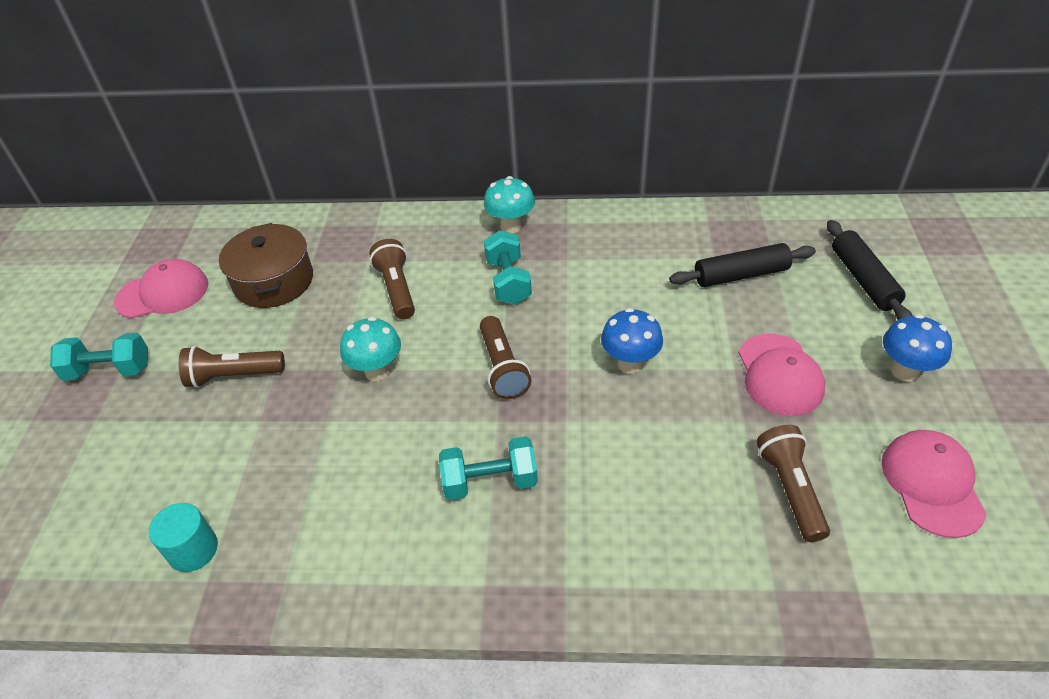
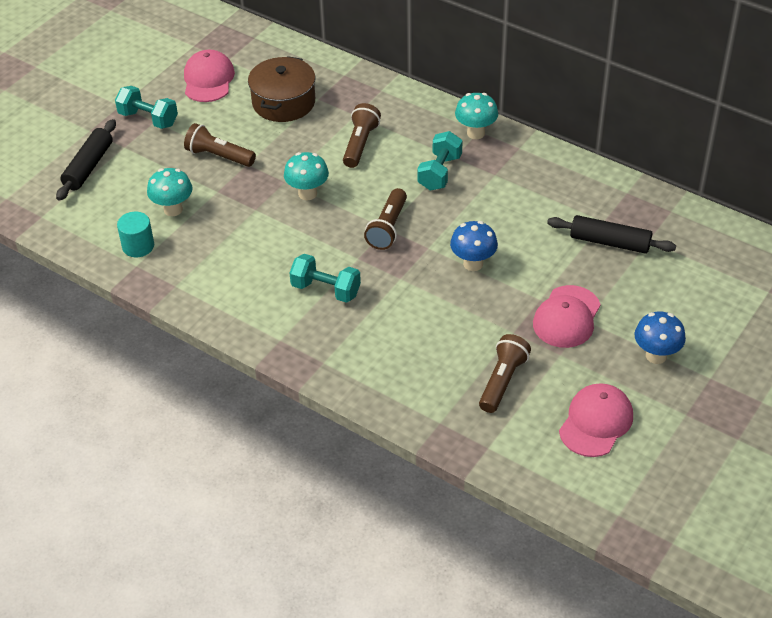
camera: 30 degrees right, 0 degrees up
pink cap [114,259,208,318] -> pink cap turned 105 degrees counterclockwise [184,50,235,102]
black rolling pin [827,220,913,320] -> black rolling pin moved to [56,119,116,201]
none -> turquoise mushroom [147,168,193,216]

